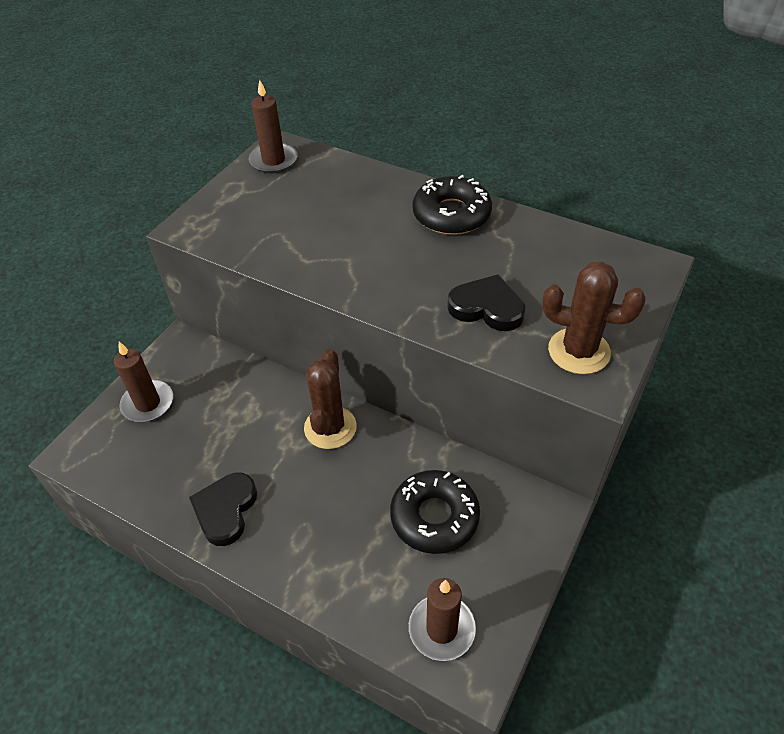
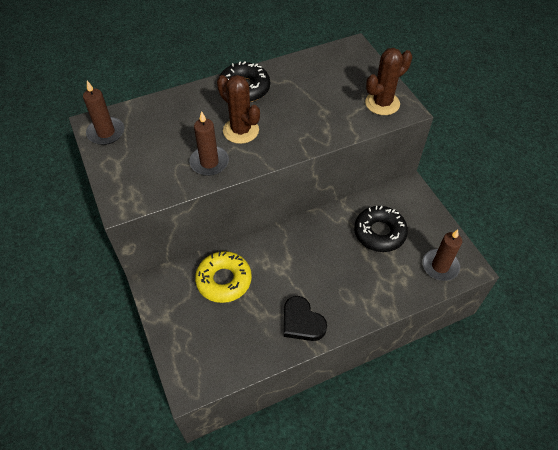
camera: 55 degrees left, 5 degrees up
brown candle [114,342,173,422] -> brown candle moved to [189,111,229,176]
brown cactus [304,349,357,449] -> brown cactus moved to [217,75,260,144]
black heart [447,274,525,331] -> none
none -> yellow donut [195,251,252,303]

